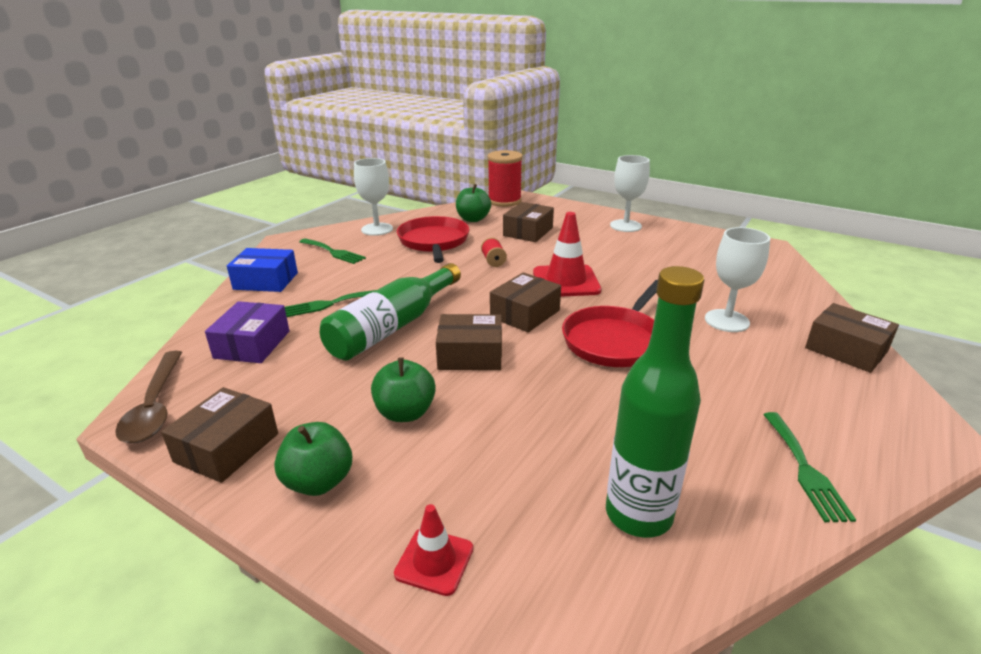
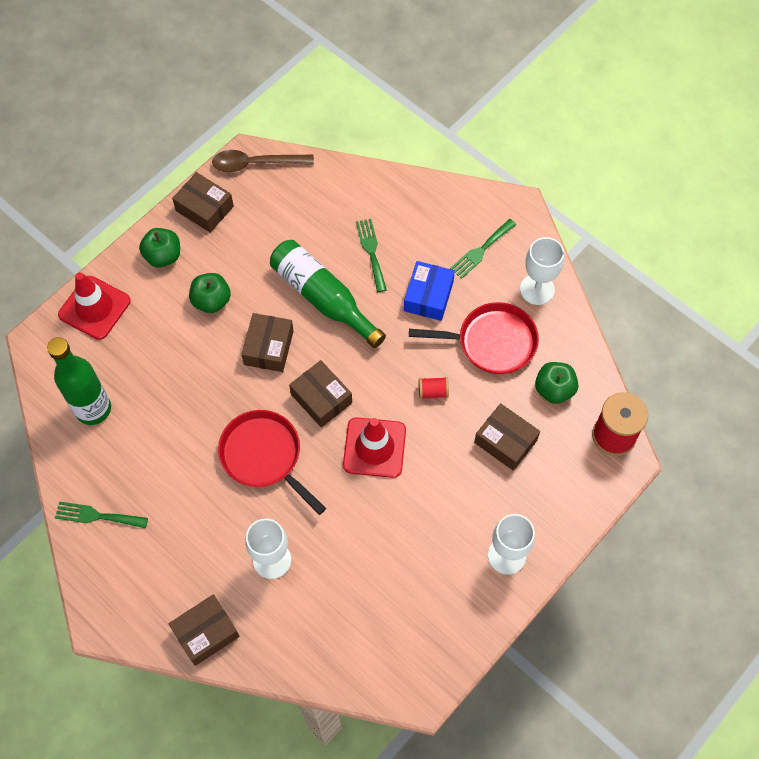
camera: 100 degrees right, 35 degrees up
purple box [205,301,289,363] -> none
blue box [227,248,298,292] -> blue box moved to [404,261,455,321]
red traffic cone [394,504,473,596] -> red traffic cone [58,272,131,340], size x1.77

